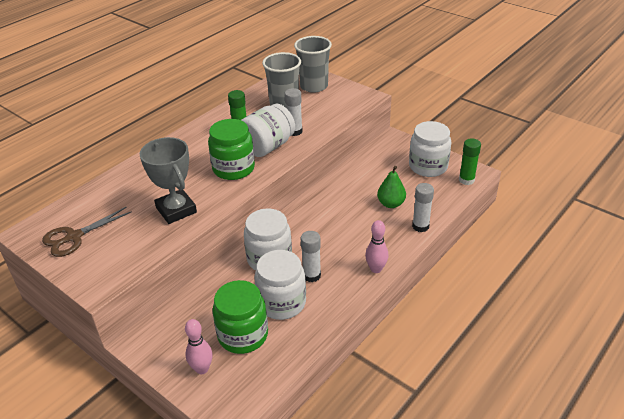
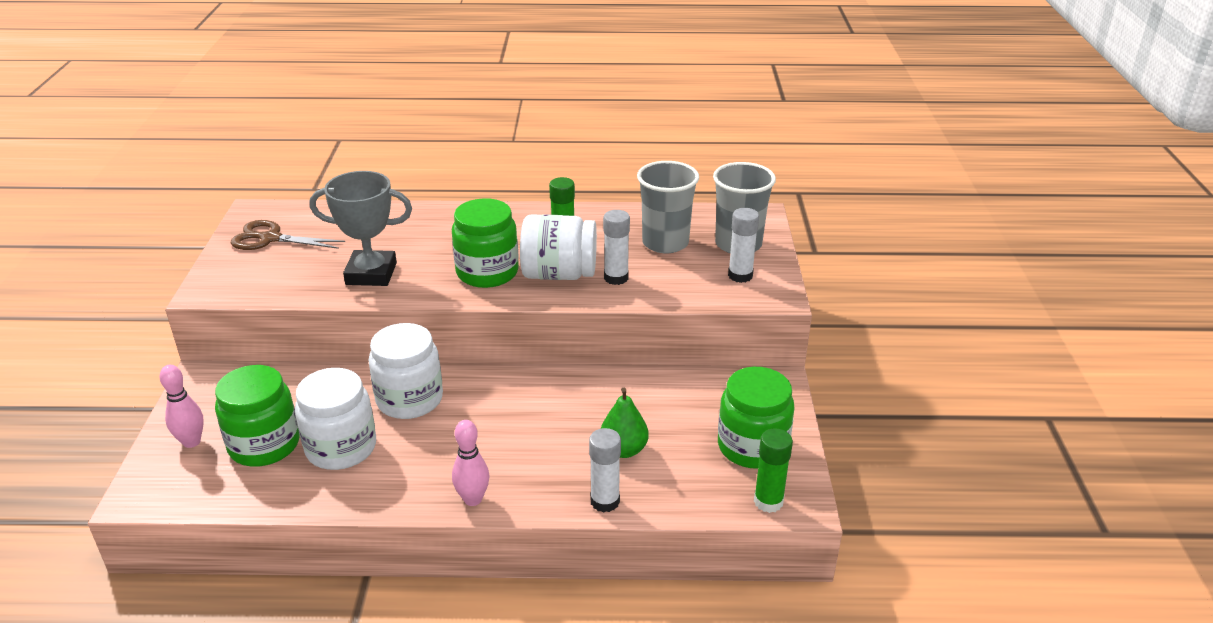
camera: 50 degrees right, 5 degrees down
grey trophy [139,137,197,224] -> grey trophy turned 75 degrees clockwise [310,171,412,286]
white glue stick [301,231,321,282] -> white glue stick moved to [728,208,759,283]
white jar [409,121,451,177] -> green jar [718,367,795,469]

